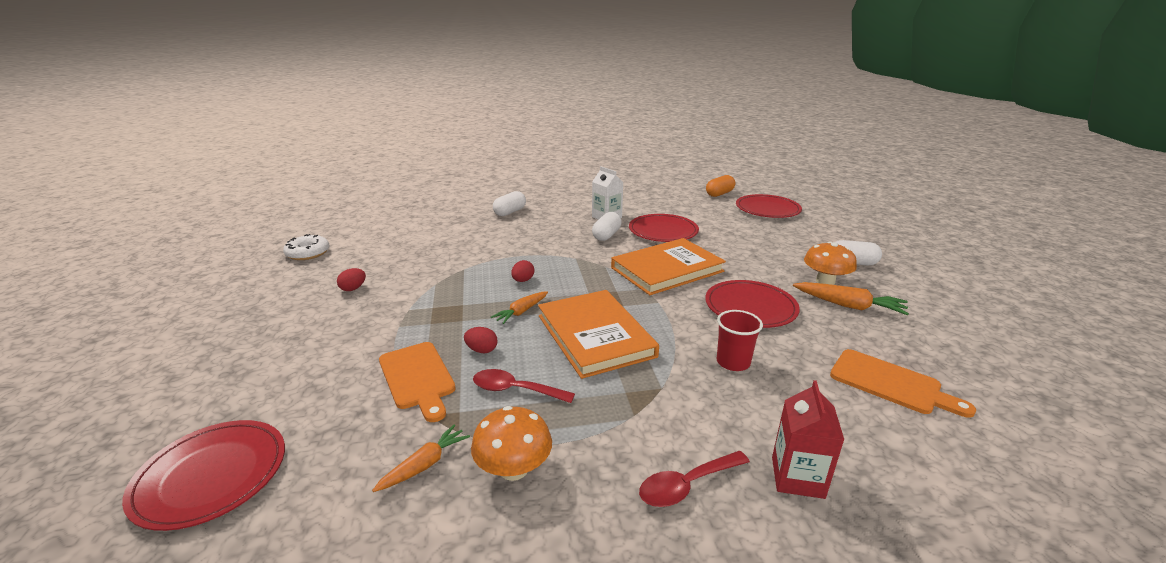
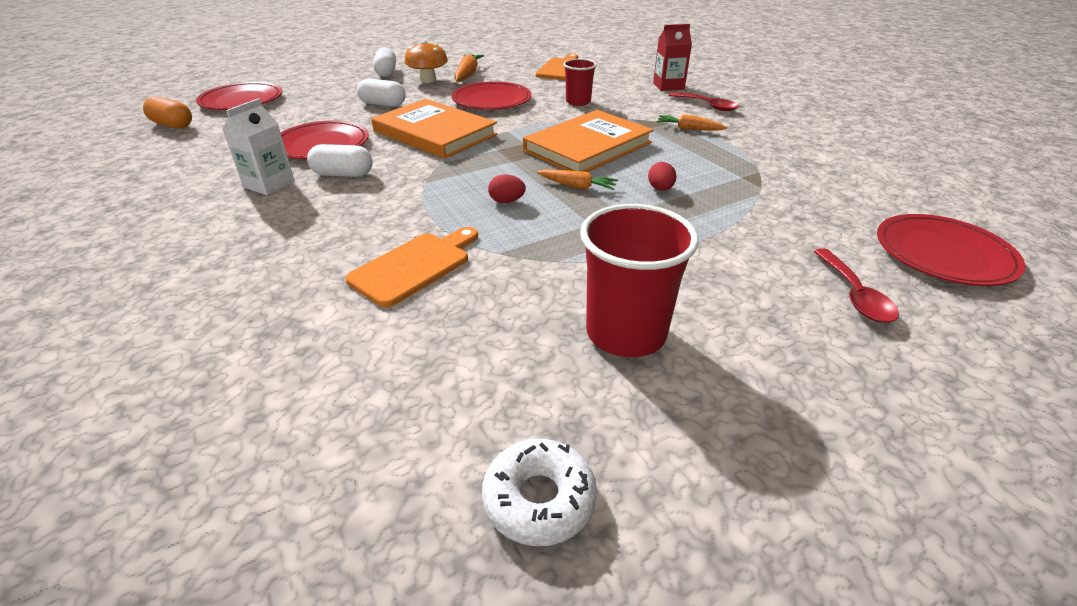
camera: 110 degrees left, 10 degrees up
red egg [337,268,366,291] -> red cup [580,204,699,357]
orange carrot [372,425,470,492] -> orange carrot moved to [656,114,727,131]
orange cutting board [379,342,456,422] -> orange cutting board moved to [346,227,478,308]
orange mushroom [471,406,552,481] -> none
red spoon [473,369,575,403] -> red spoon moved to [814,248,899,323]
white capsule [493,191,526,216] -> white capsule moved to [357,79,406,107]

